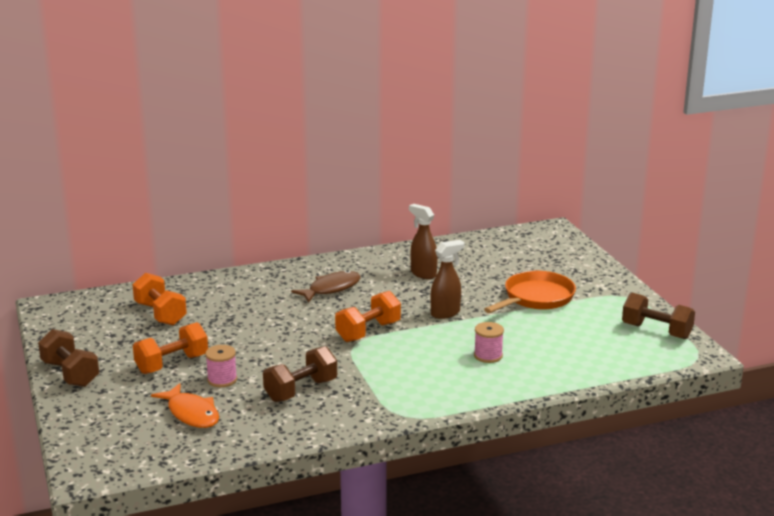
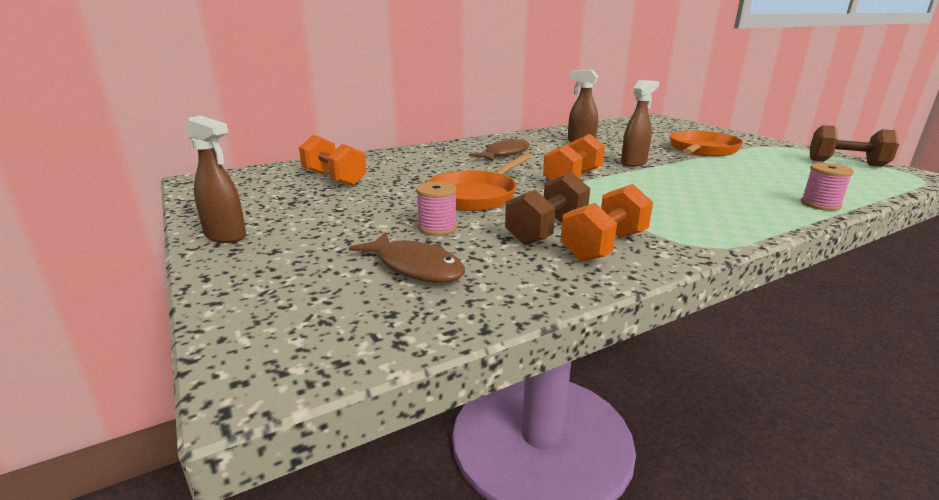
camera: 10 degrees left, 0 degrees up
brown dumbbell [38,329,99,387] -> brown spray bottle [185,116,246,243]
orange dumbbell [133,322,208,374] -> orange dumbbell moved to [560,184,653,262]
orange fish [151,383,219,428] -> brown fish [349,232,465,283]
pink spool [474,322,504,363] -> pink spool moved to [801,163,854,211]
none -> orange pan [427,153,532,211]

